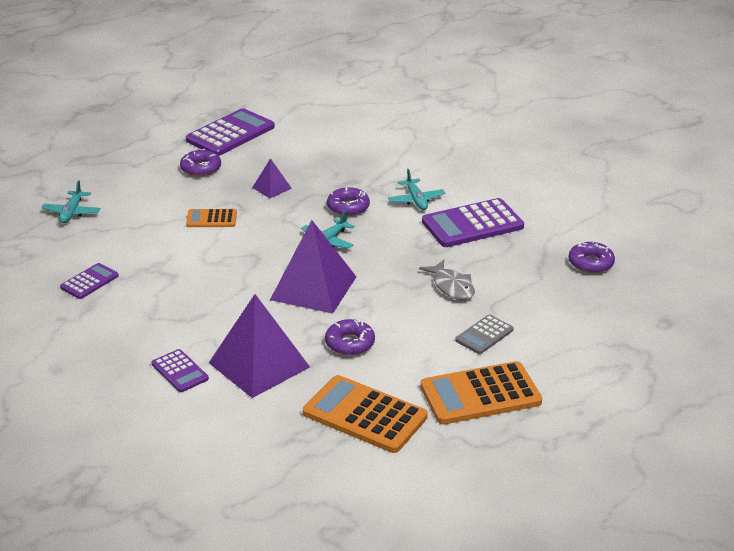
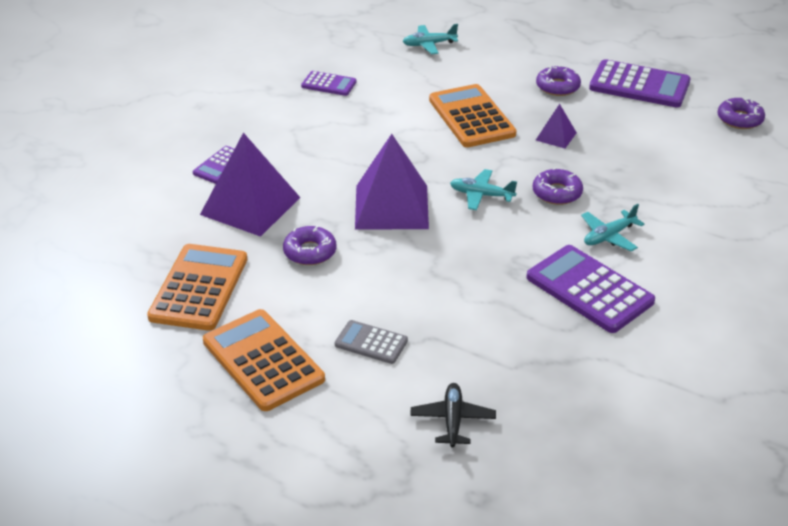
camera: 70 degrees right, 5 degrees up
orange calculator [186,209,237,227] -> orange calculator [429,84,517,147], size x1.85
grey fish [419,260,475,300] -> none
purple donut [568,241,615,273] -> purple donut moved to [717,98,765,129]
none -> black plane [410,383,496,448]

